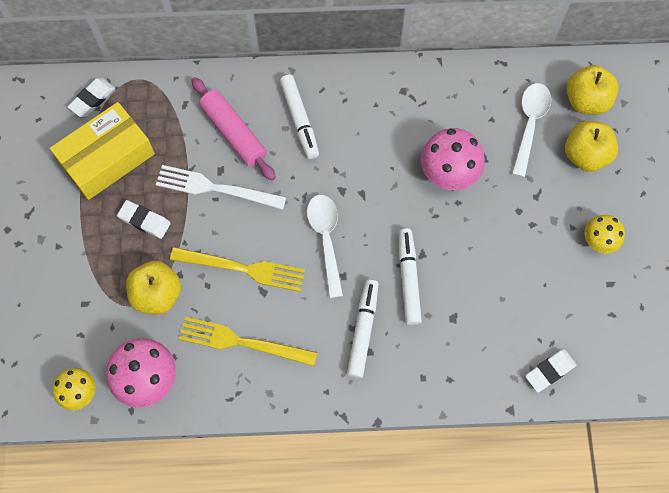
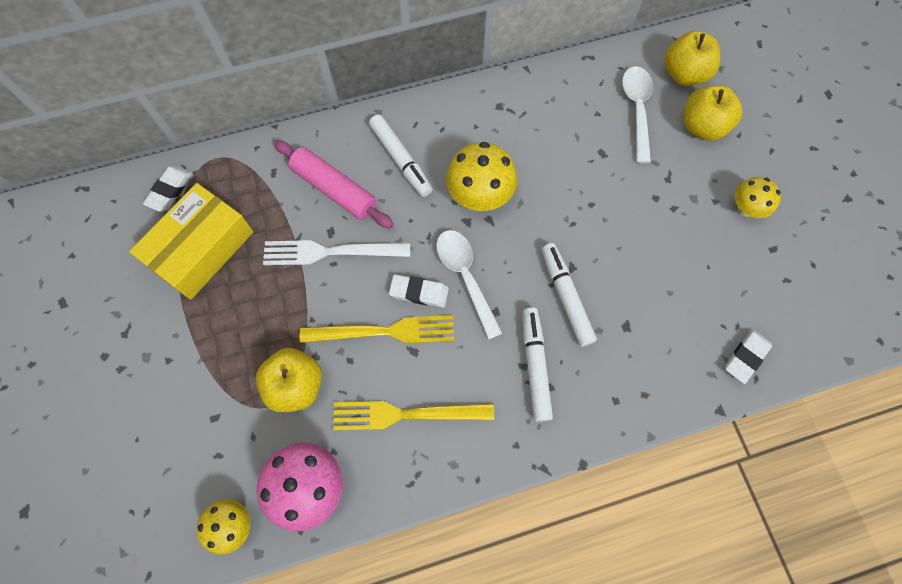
camera: 15 degrees left, 0 degrees up
white eraser [117,200,171,239] -> white eraser moved to [389,274,449,307]
pink mushroom [421,128,485,190] -> none
none -> yellow mushroom [446,142,517,211]

